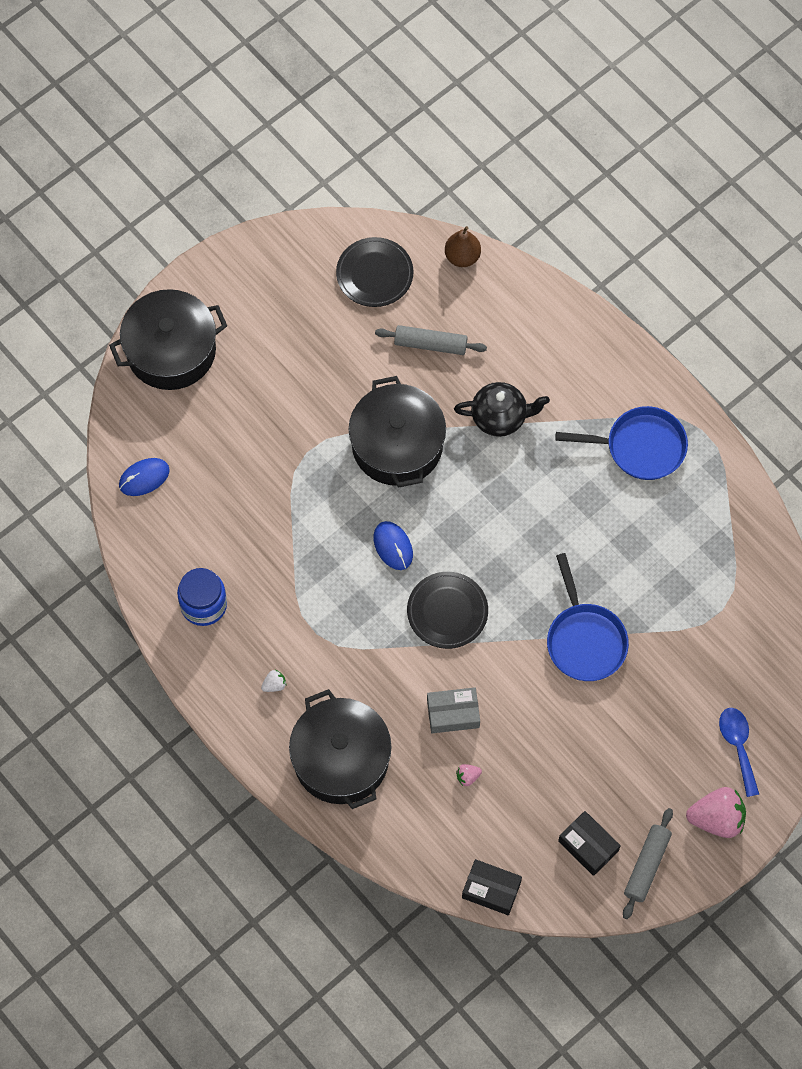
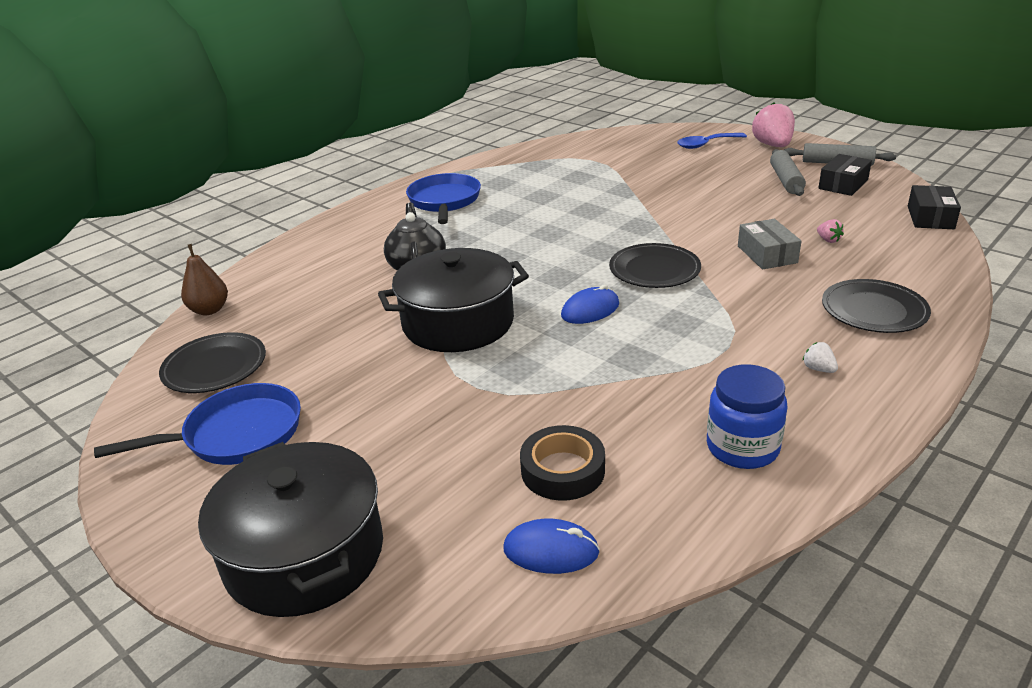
camera: 95 degrees left, 35 degrees down
blue mouse [119,458,170,496] -> blue mouse turned 45 degrees counterclockwise [503,519,600,574]
black pot [289,689,392,809] -> black plate [822,279,931,333]
grey rolling pin [375,325,487,355] -> grey rolling pin moved to [770,149,806,196]
blue pan [547,553,629,681] -> blue pan moved to [94,383,301,465]
none -> black tape [520,425,605,501]

